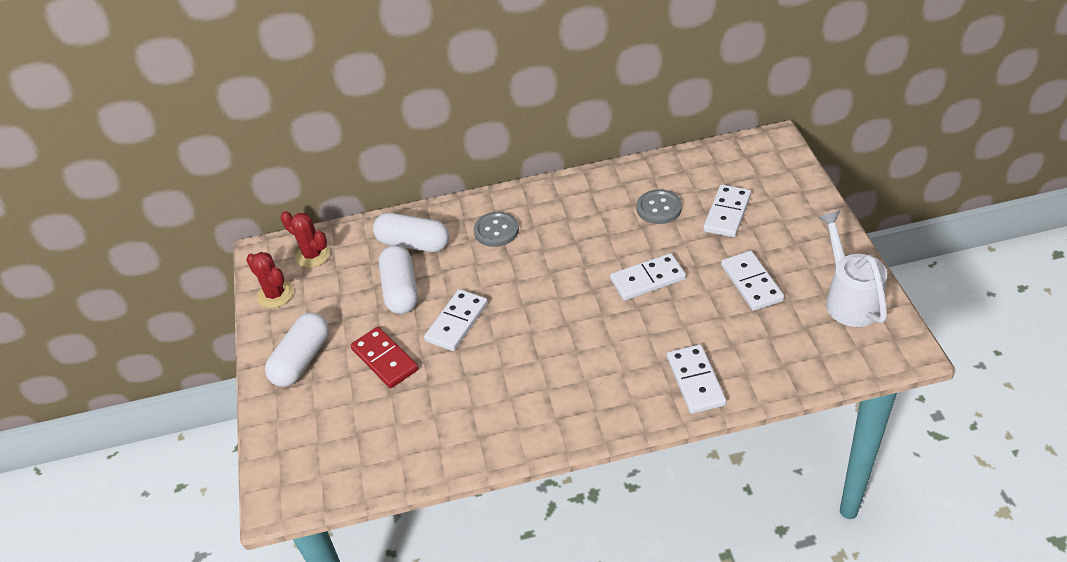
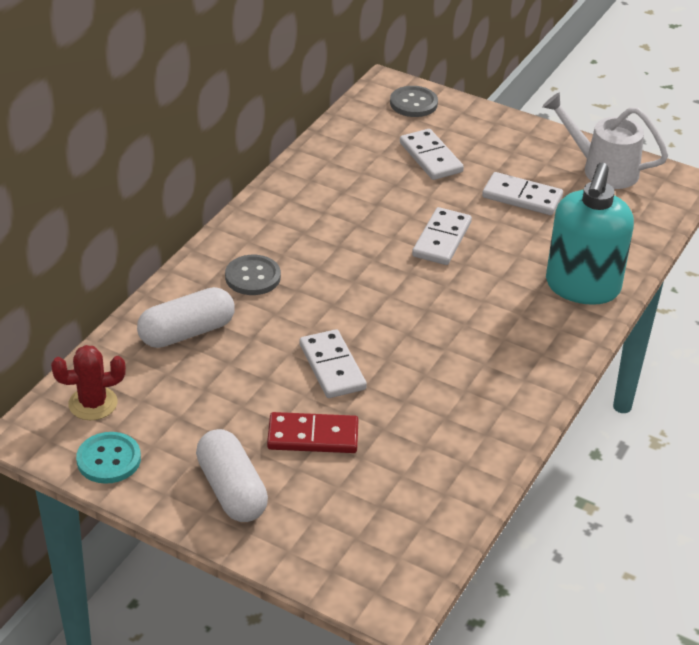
camera: 55 degrees left, 5 degrees down
red cactus [246,252,294,308] -> turquoise button [76,432,141,484]
white capsule [379,245,418,314] -> none
grey button [636,189,682,224] -> grey button moved to [390,86,438,117]
white domino [667,344,726,414] -> turquoise soap dispenser [546,163,634,305]

